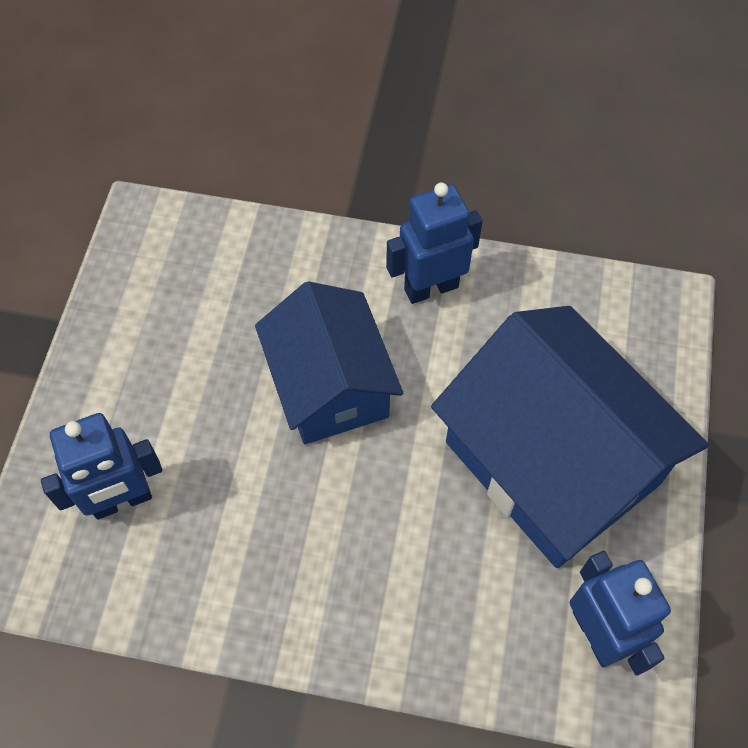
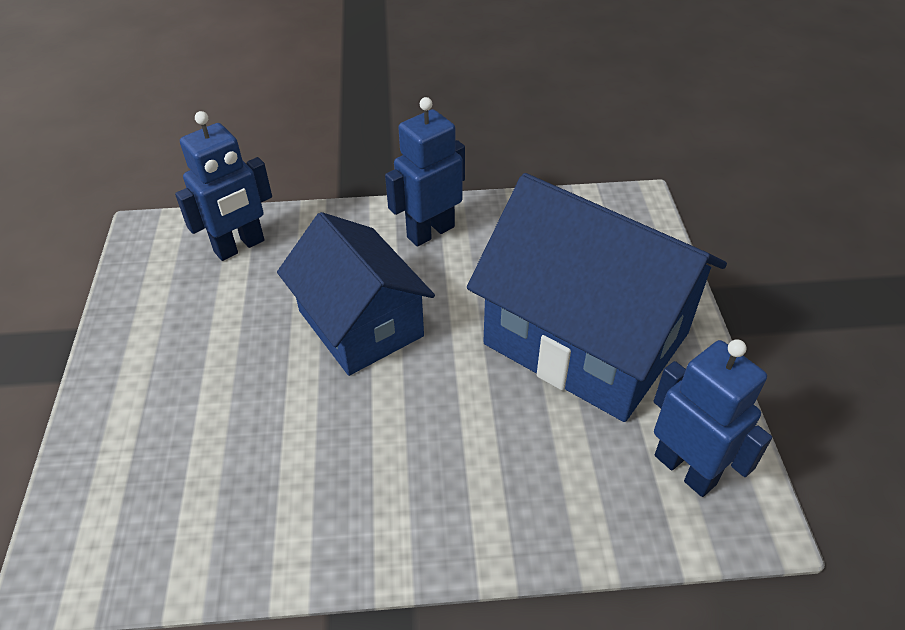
camera: 15 degrees left, 15 degrees down
blue robot [41,413,162,519] -> blue robot moved to [175,111,272,261]

